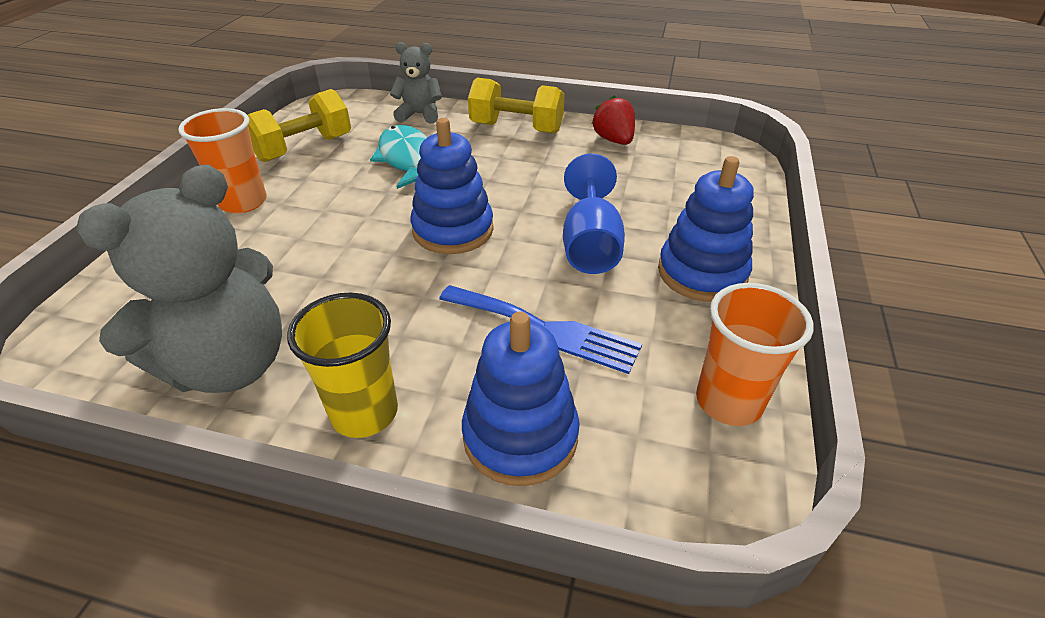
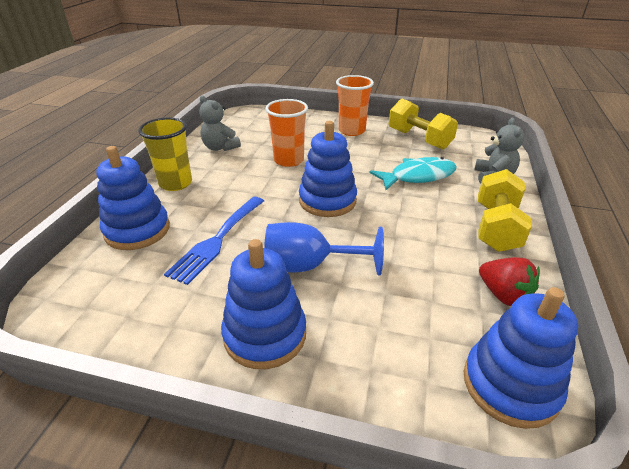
camera: 90 degrees right, 5 degrees down
grey teddy bear [76,165,282,393] -> grey teddy bear [199,95,241,151], size x0.52
red strawberry [592,96,635,145] -> red strawberry turned 75 degrees clockwise [479,257,540,306]
orange cup [696,283,814,426] -> orange cup moved to [265,99,308,167]
none -> blue stacking toy [464,287,578,429]

